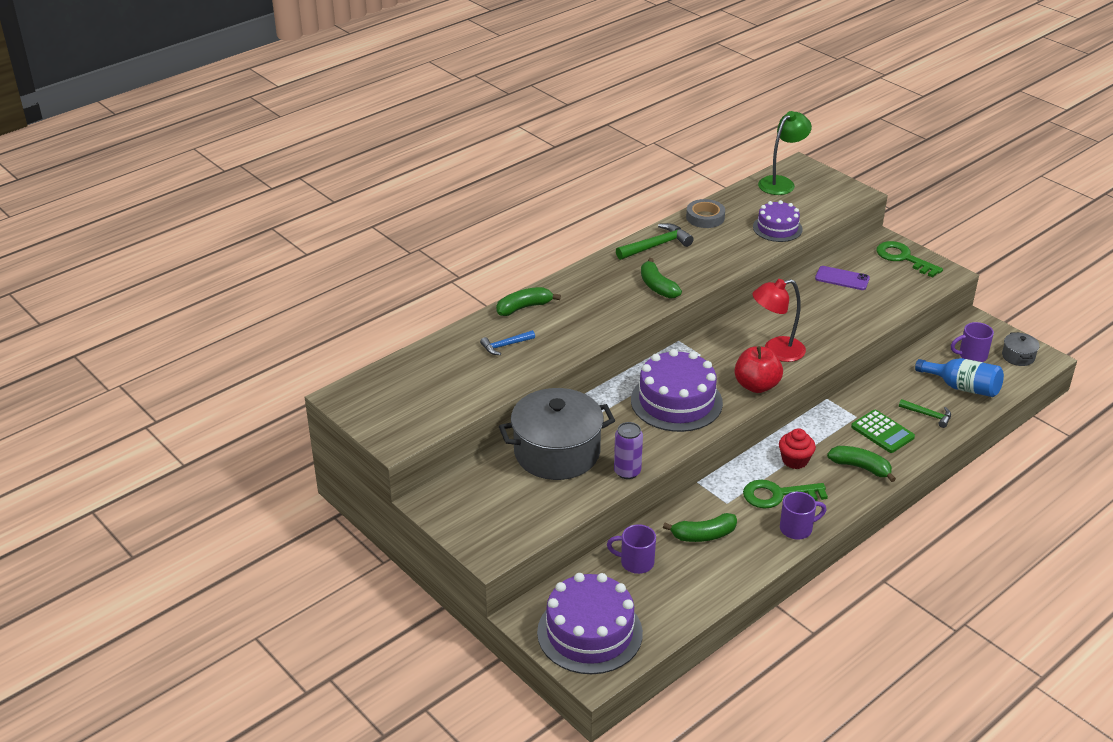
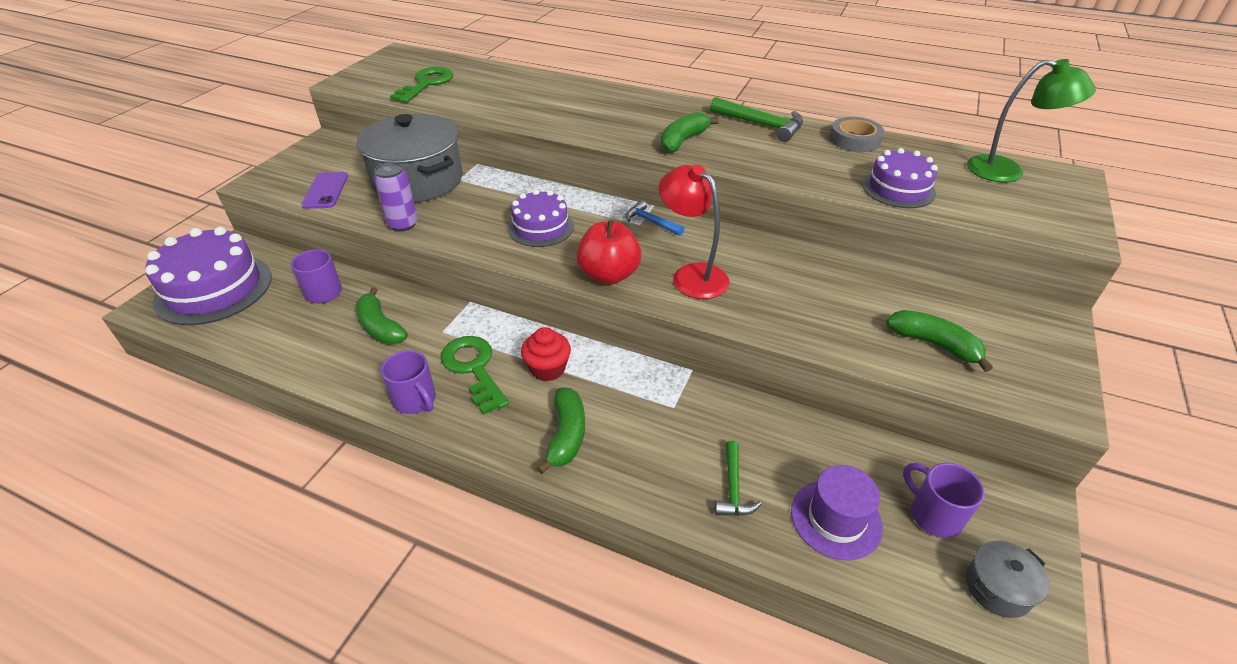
camera: 65 degrees right, 5 degrees up
blue hammer [480,330,535,355] -> blue hammer moved to [625,200,685,236]
green banana [496,287,561,316] -> green banana moved to [886,310,993,372]
purple cake [631,349,723,432] -> purple cake [508,189,574,247], size x0.60
purple phone [815,266,870,290] -> purple phone moved to [301,172,348,209]
green calculator [851,410,915,453] -> none
green key [876,241,943,278] -> green key moved to [390,67,453,103]
blue bottle [915,358,1004,397] -> purple hat [791,465,883,560]

